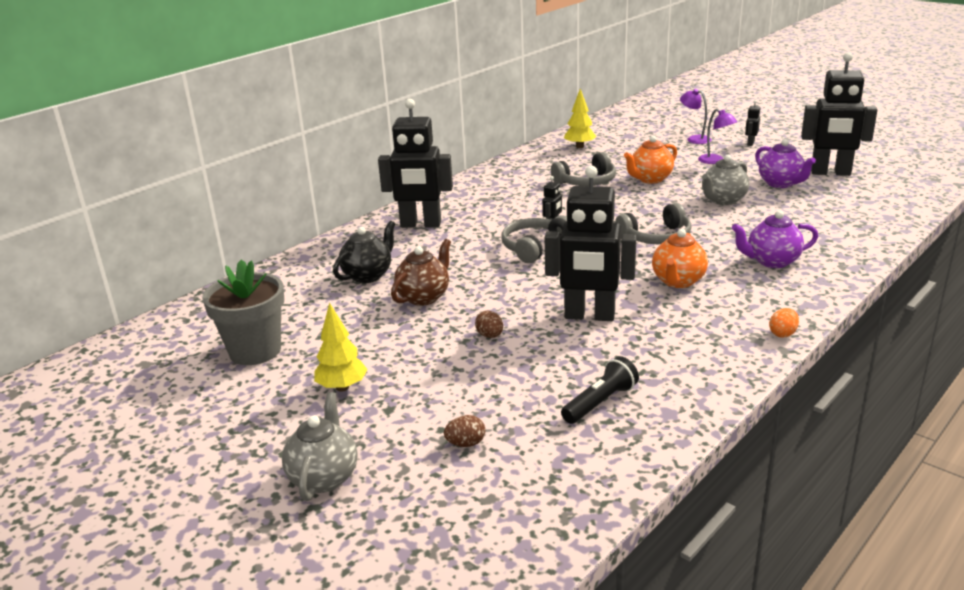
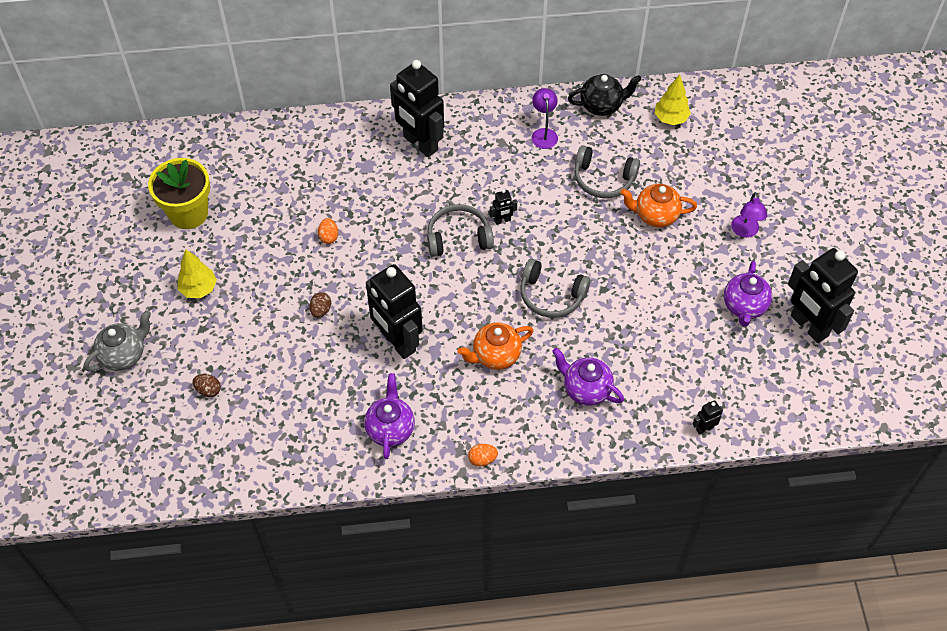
camera: 40 degrees right, 30 degrees up
grey flower pot [202,260,284,365] -> yellow flower pot [148,158,210,229]
black teapot [333,221,396,283] -> black teapot moved to [568,74,641,116]
brown teapot [391,239,451,306] -> orange egg [318,218,338,244]
black flashlight [561,356,639,424] -> none
purple lamp [680,89,712,144] -> purple lamp moved to [532,88,558,149]
grey teapot [702,155,749,205] -> none
black robot [745,100,760,146] -> black robot moved to [693,400,723,435]
none -> purple teapot [364,373,415,459]

